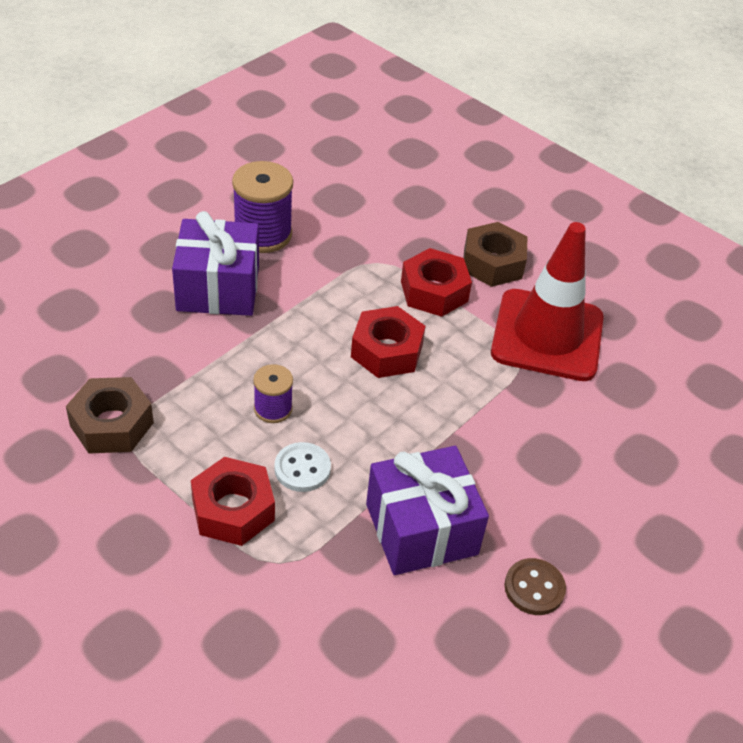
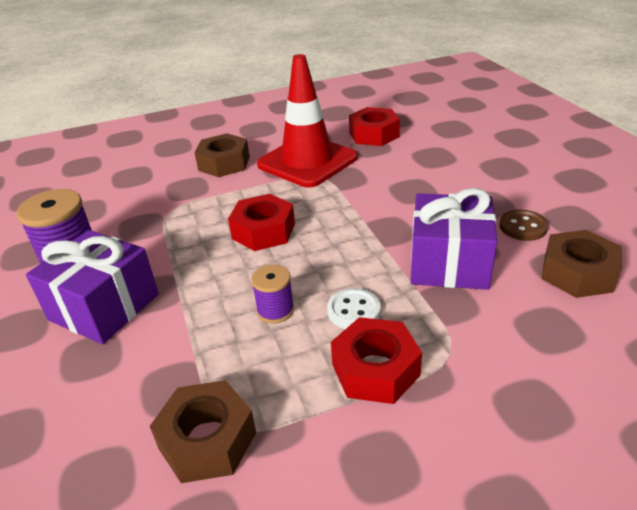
camera: 55 degrees left, 10 degrees down
red nut [401,248,472,317] -> red nut moved to [349,107,400,146]
none -> brown nut [541,230,622,298]

